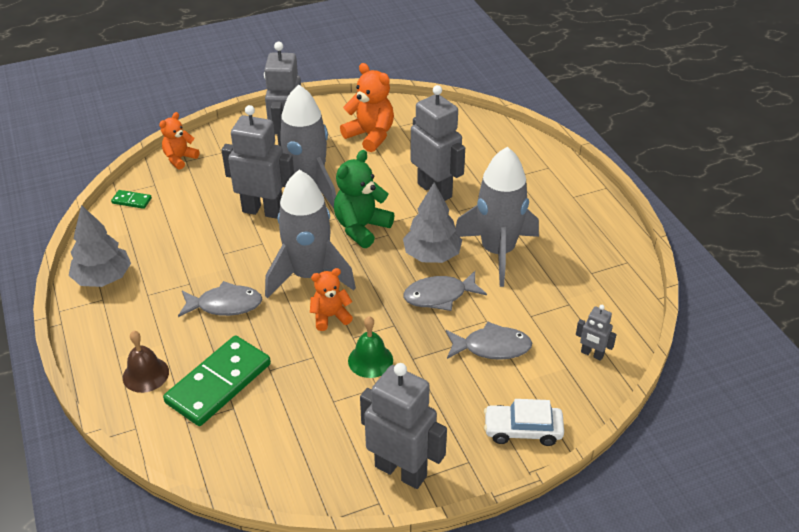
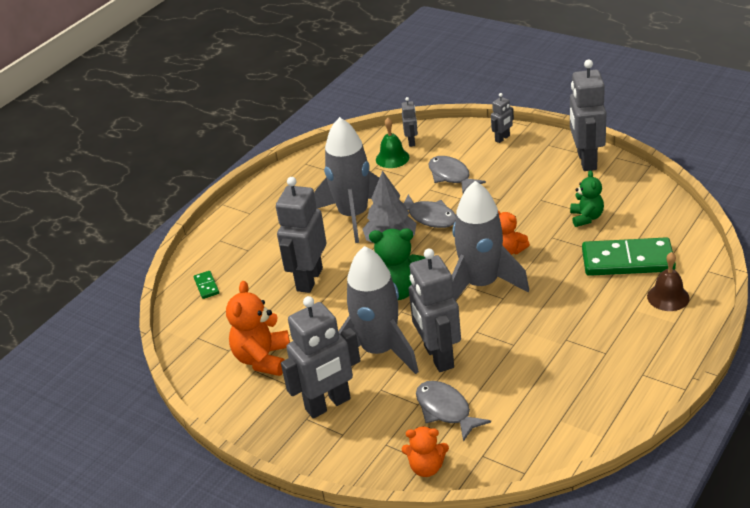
camera: 120 degrees left, 5 degrees down
grey tree [69,205,131,287] -> none
green domino [111,190,152,209] -> green domino moved to [194,271,219,299]
grey fish [178,281,262,317] -> grey fish moved to [416,381,491,442]
green bell [348,316,393,378] -> green bell moved to [376,118,409,168]
white car [484,399,564,446] -> grey robot [491,93,514,143]
none -> green teddy bear [570,170,604,227]

